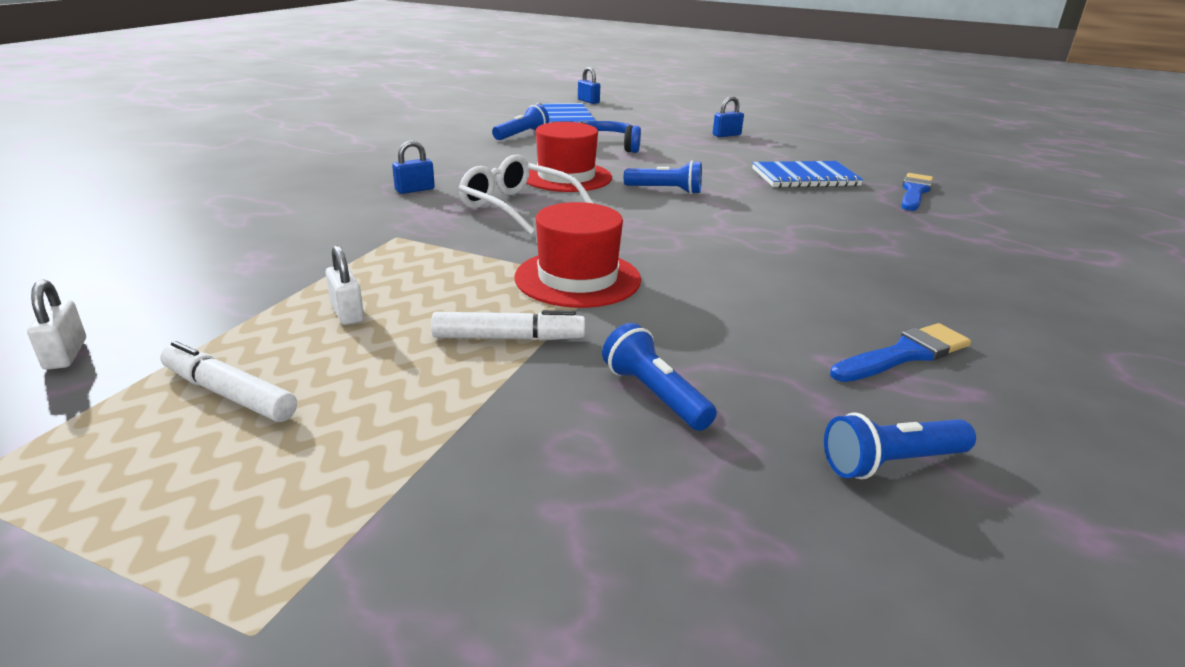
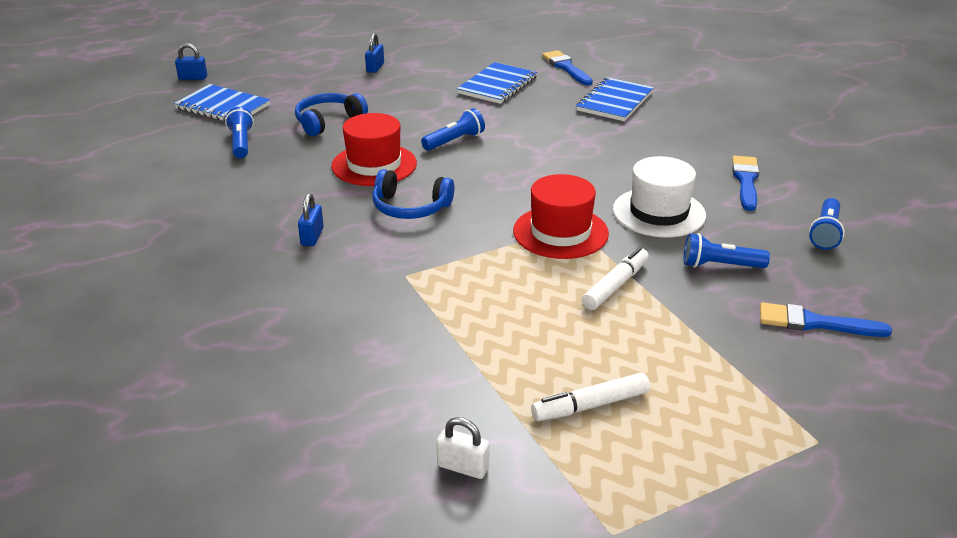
camera: 50 degrees left, 5 degrees up
white padlock [326,245,364,325] -> none
white glasses [458,154,594,235] -> blue headphones [372,169,454,219]
none -> blue notebook [576,77,654,121]
none -> white hat [613,156,706,238]
none -> blue brush [760,302,892,337]

